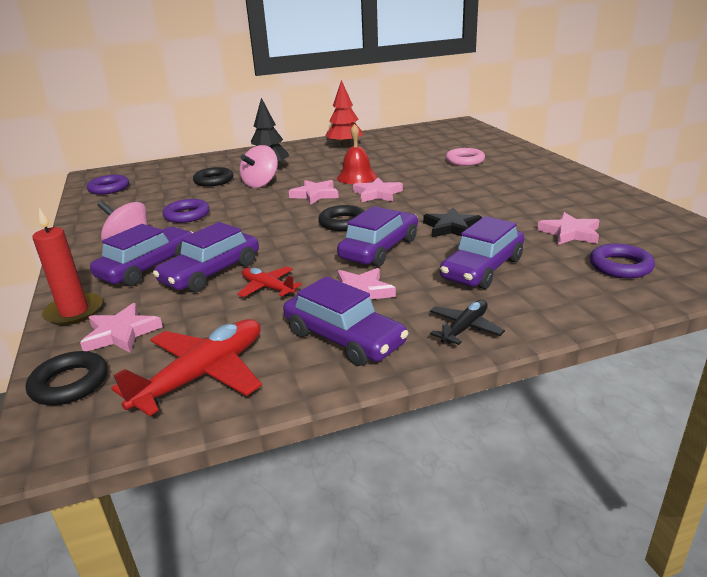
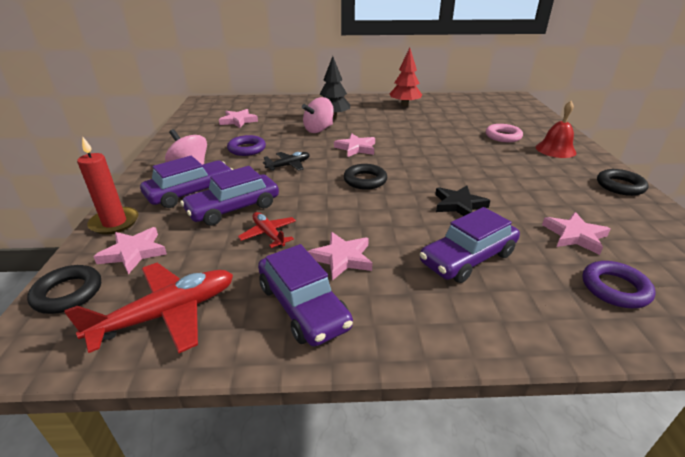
camera: 15 degrees right, 5 degrees up
purple ring [87,175,129,195] -> none
black ring [193,167,233,187] -> black ring moved to [597,169,649,196]
red bell [337,124,377,184] -> red bell moved to [536,101,576,158]
purple car [337,206,418,267] -> none
pink star [353,178,403,202] -> pink star moved to [219,109,258,128]
black plane [430,300,505,345] -> black plane moved to [263,152,310,171]

